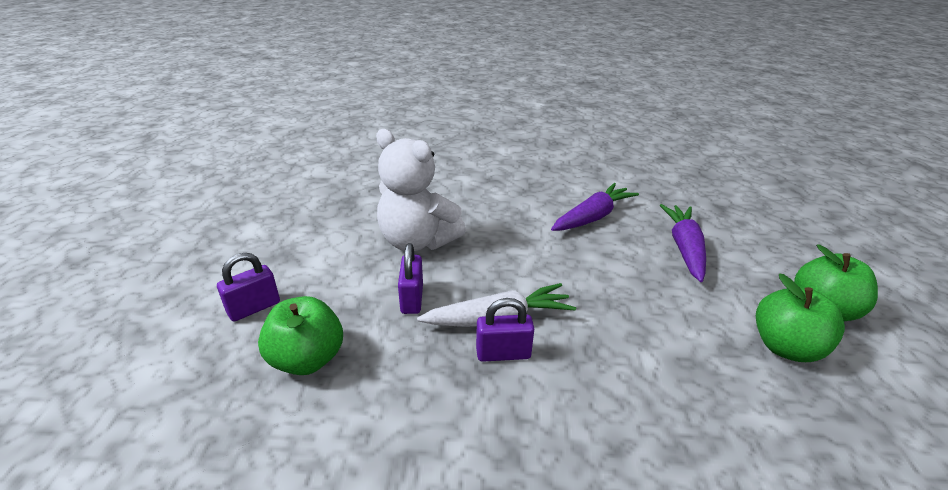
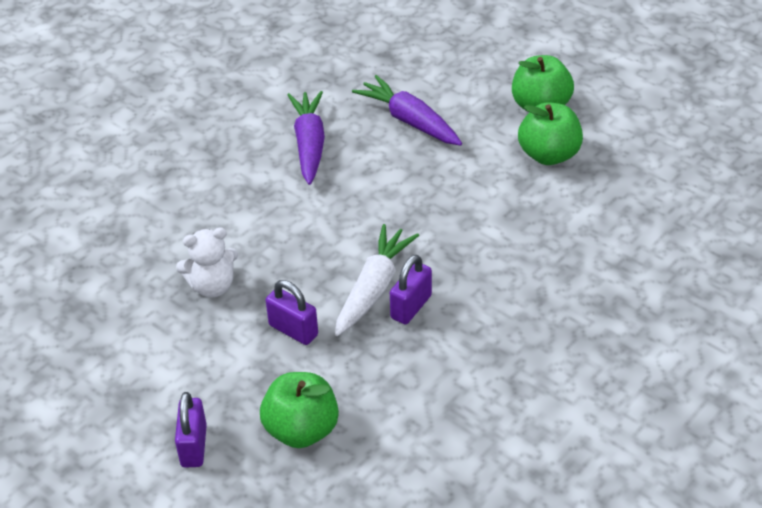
camera: 50 degrees left, 10 degrees up
white teddy bear [376,129,466,251] -> white teddy bear [176,227,238,297], size x0.59

